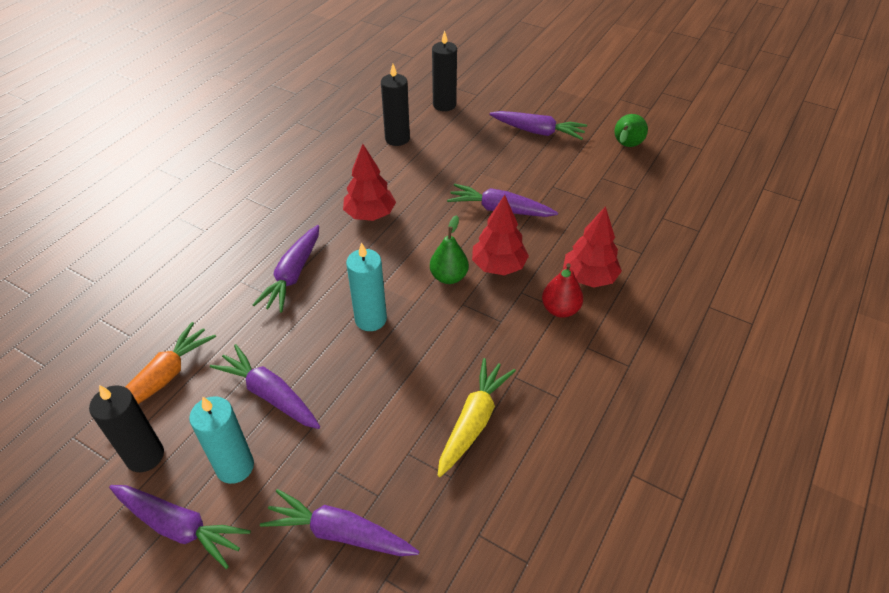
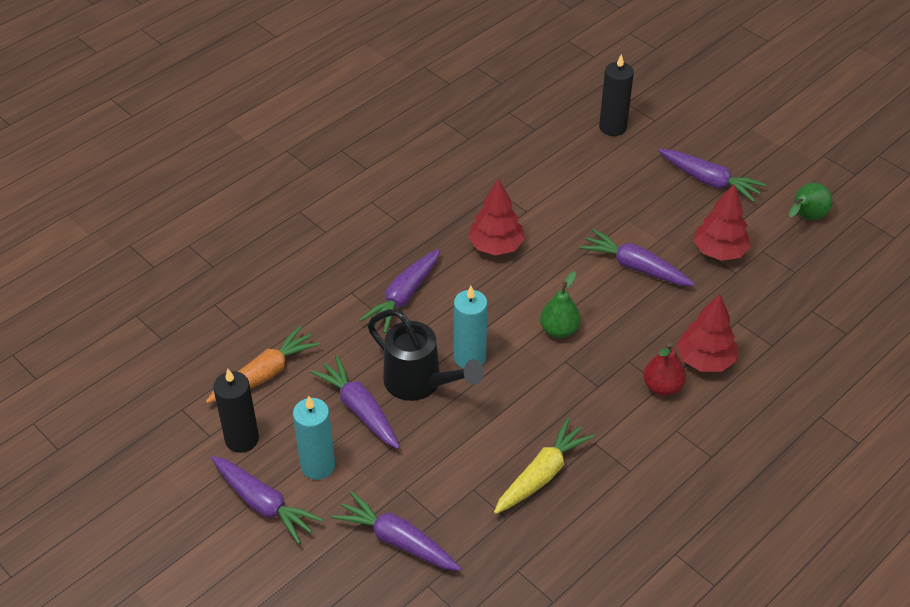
camera: 15 degrees right, 0 degrees up
black candle [381,64,410,146] -> none
red tree [472,195,529,276] -> red tree moved to [693,184,751,261]
none -> black watering can [367,309,484,401]

